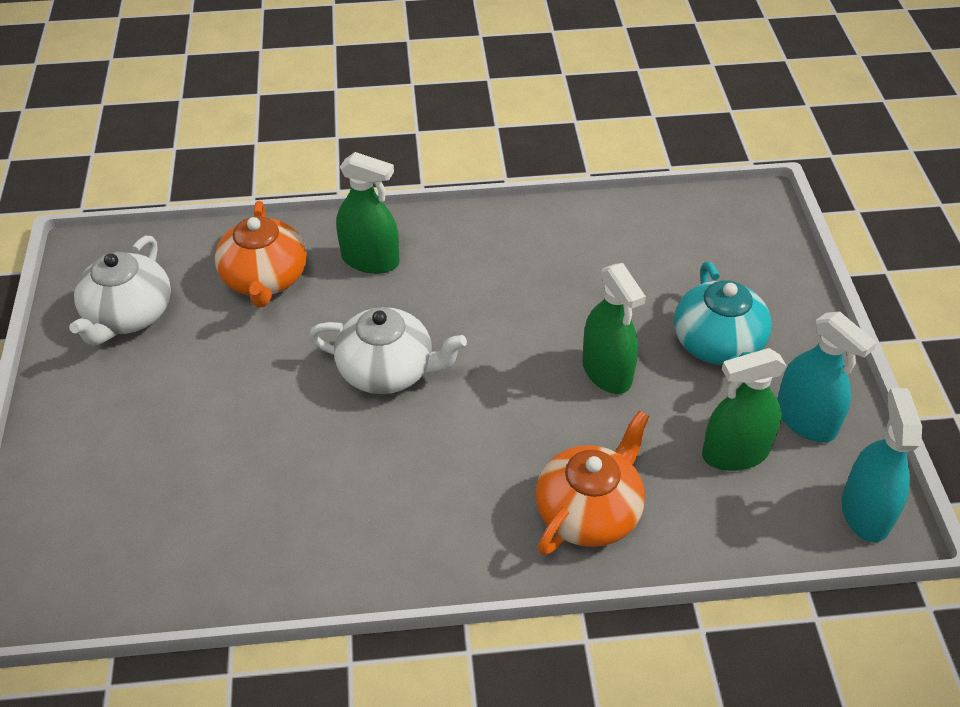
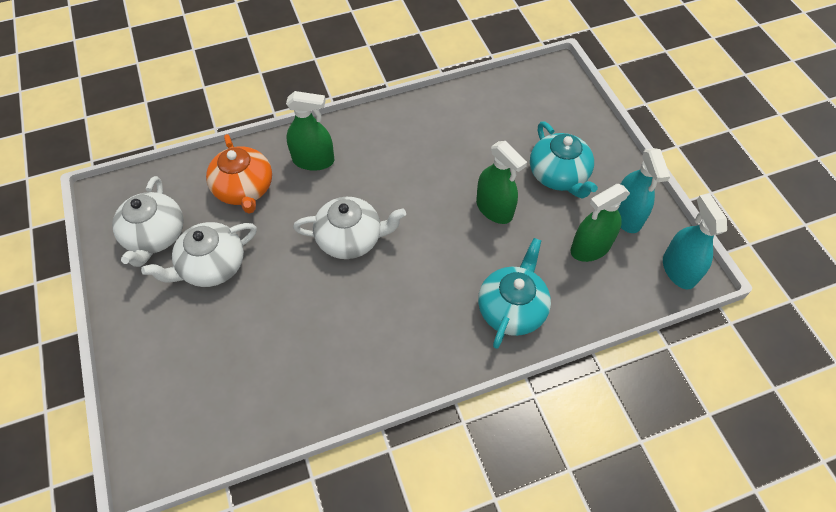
camera: 15 degrees left, 10 degrees up
orange teapot [536,411,650,555] -> turquoise teapot [478,238,551,349]
turquoise spray bottle [777,311,877,442] -> turquoise spray bottle turned 45 degrees clockwise [618,148,670,233]
none -> white teapot [141,222,257,287]

